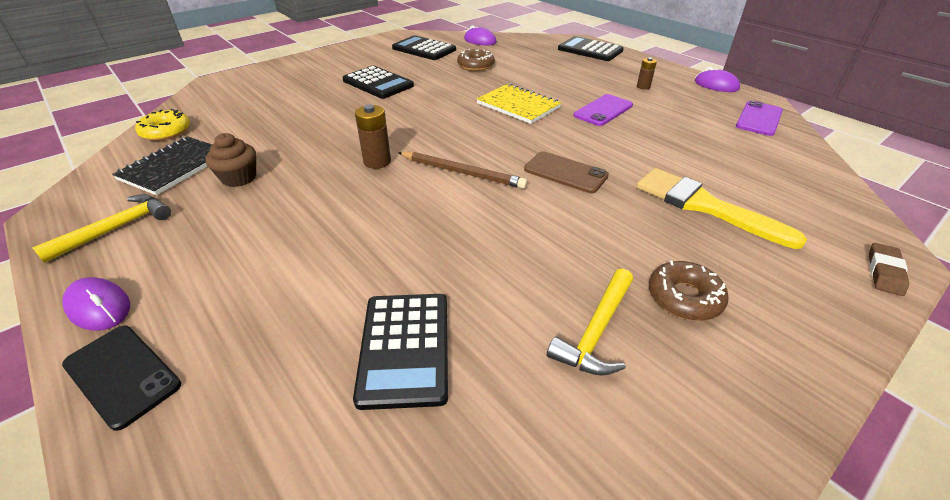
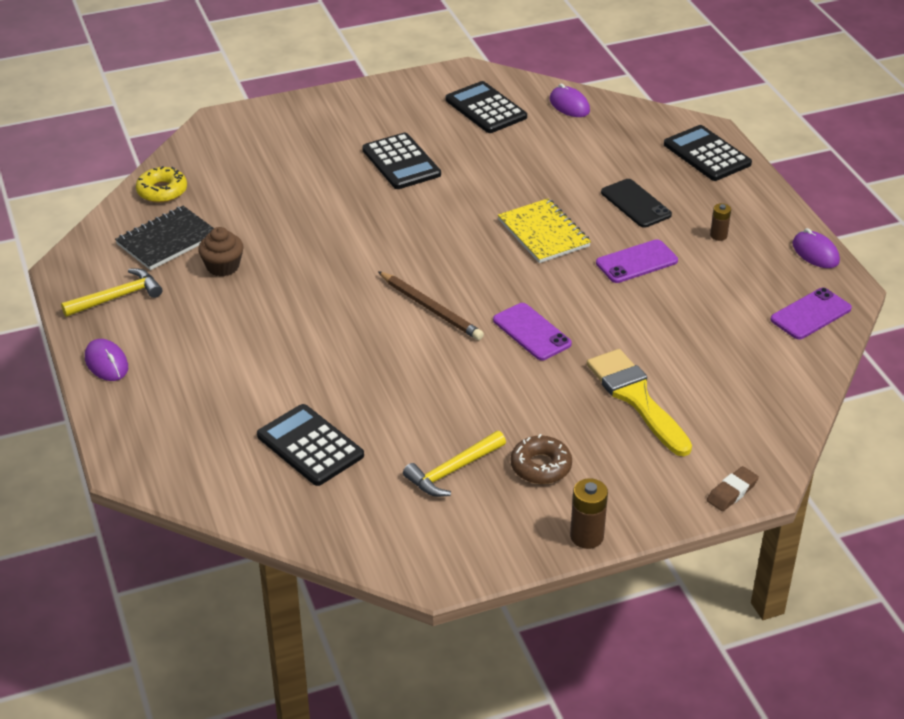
camera: 20 degrees right, 0 degrees up
black phone [62,326,181,431] -> black phone moved to [601,179,672,228]
black calculator [353,294,448,410] -> black calculator turned 120 degrees clockwise [257,404,364,486]
brown battery [355,104,391,169] -> brown battery moved to [570,478,608,549]
brown donut [457,49,495,71] -> none
brown phone [524,151,609,193] -> purple phone [493,303,572,360]

